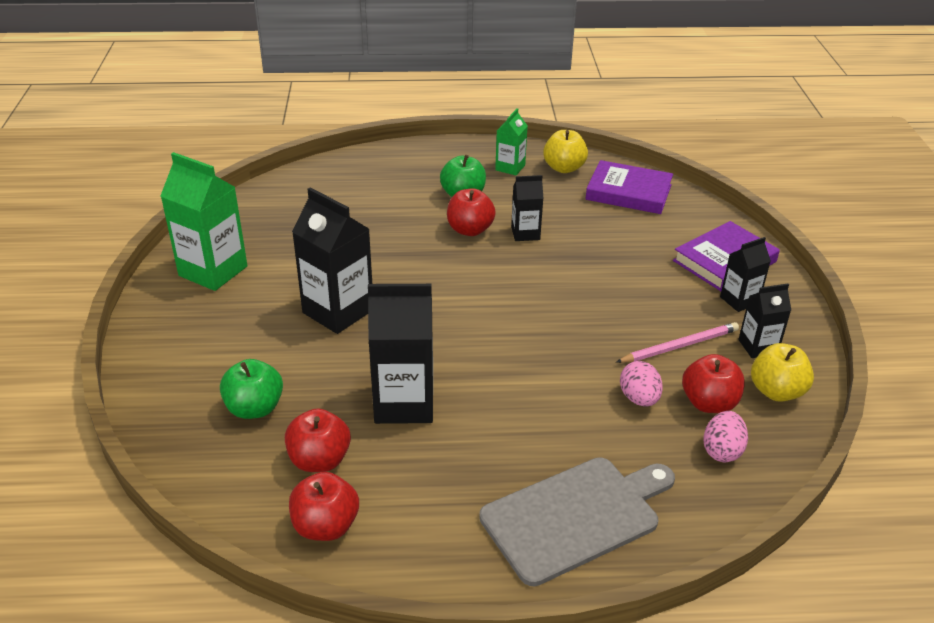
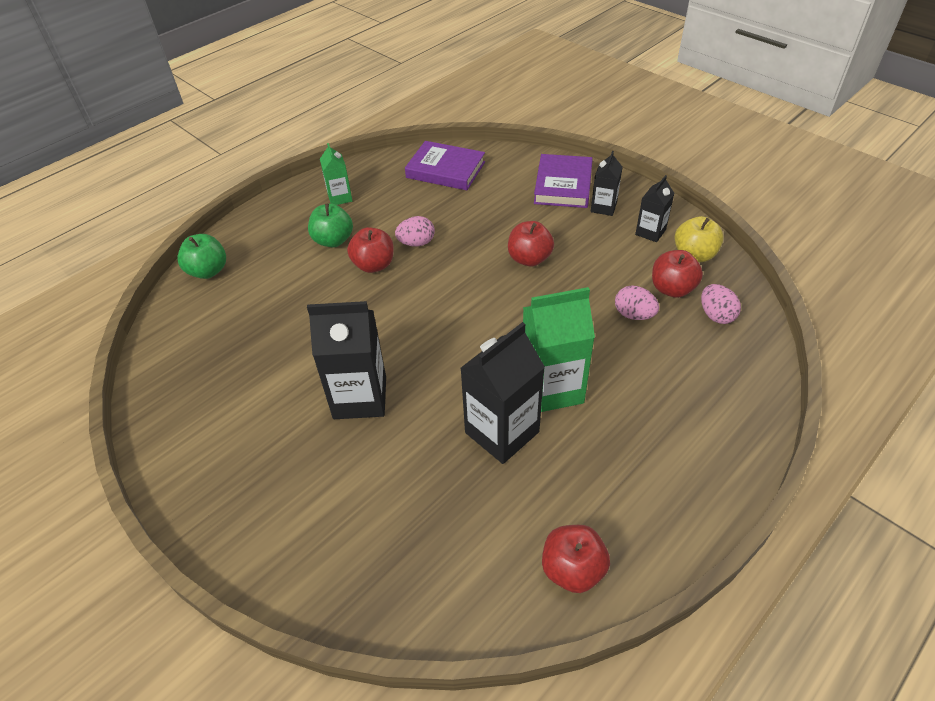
camera: 40 degrees left, 10 degrees up
green carton [161,152,247,291] -> green carton moved to [523,287,595,412]
green apple [220,359,283,419] -> green apple moved to [177,234,226,279]
red apple [285,408,351,472] -> red apple moved to [508,221,554,266]
grey cutting board [479,457,675,586] -> none
black carton [511,175,544,241] -> pink egg [395,216,435,247]
yellow apple [543,130,588,173] -> none
purple book [586,160,673,214] -> purple book turned 45 degrees clockwise [405,141,485,190]
pink pencil [616,322,739,363] -> none

